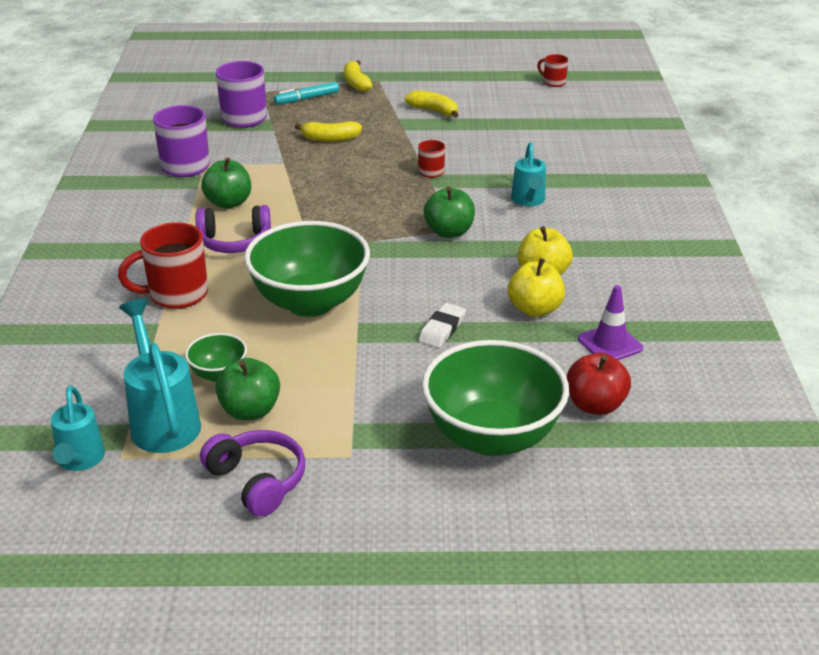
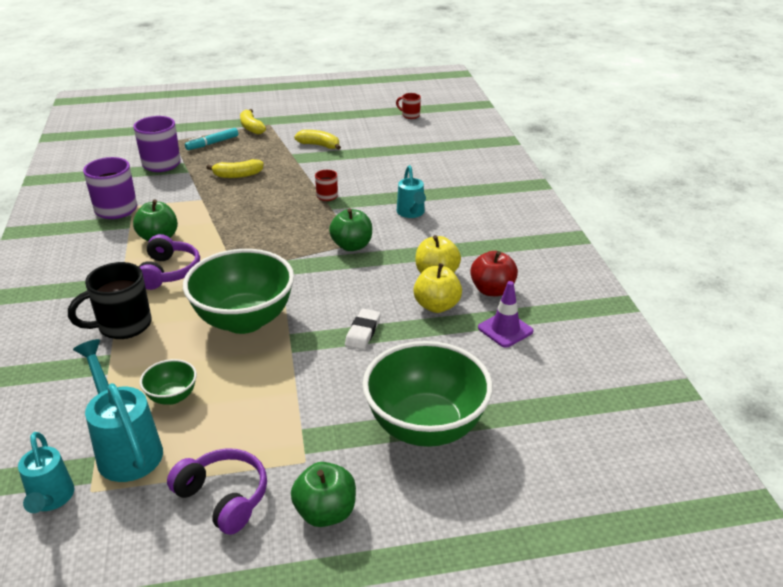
camera: 10 degrees left, 0 degrees up
red mug [118,222,208,309] -> black mug [68,262,152,339]
purple headphones [195,205,271,253] -> purple headphones turned 75 degrees counterclockwise [138,234,200,290]
green apple [215,358,280,420] -> green apple moved to [291,462,356,527]
red apple [567,353,631,415] -> red apple moved to [470,251,518,296]

